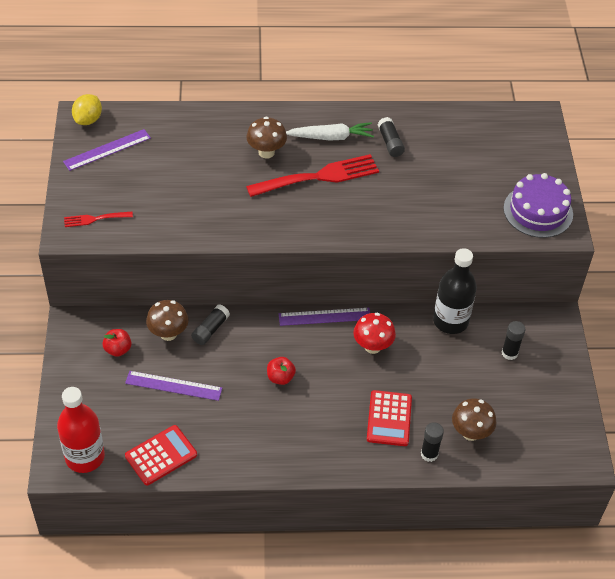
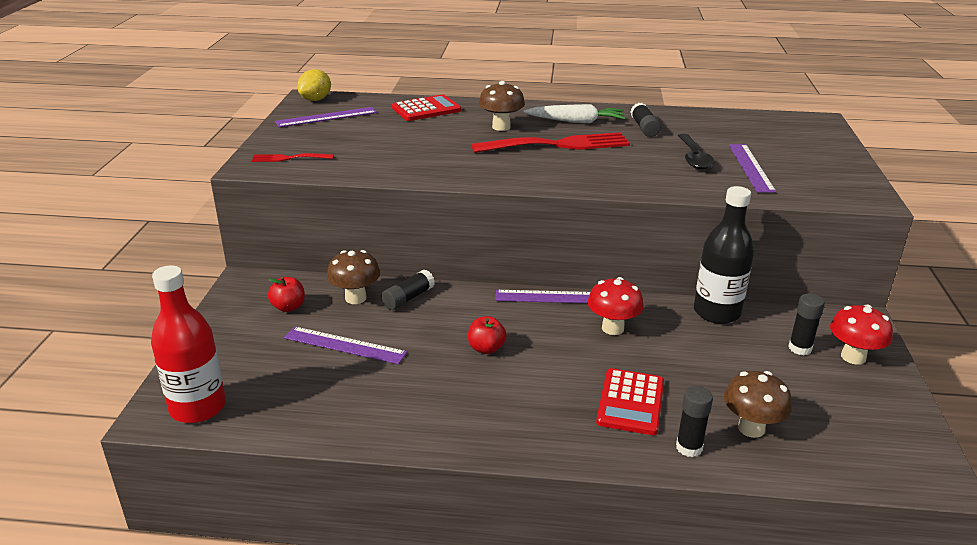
camera: 10 degrees right, 20 degrees down
red calculator [125,425,197,485] -> red calculator moved to [392,94,461,121]
purple cake [504,173,573,238] -> none
none -> black spoon [678,134,715,170]
none -> purple ruler [729,144,776,193]
none -> red mushroom [830,305,893,365]

